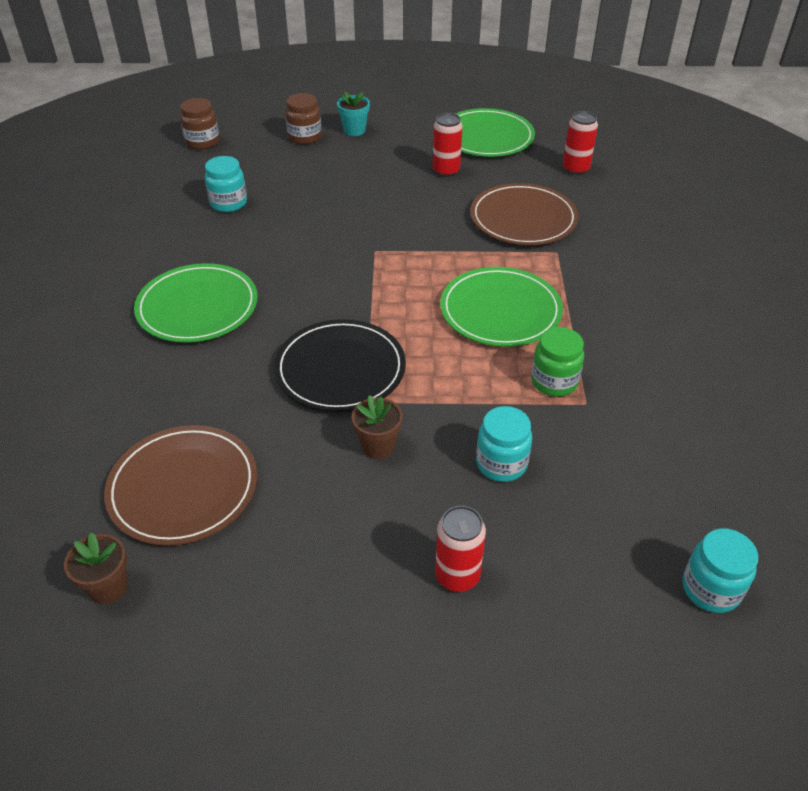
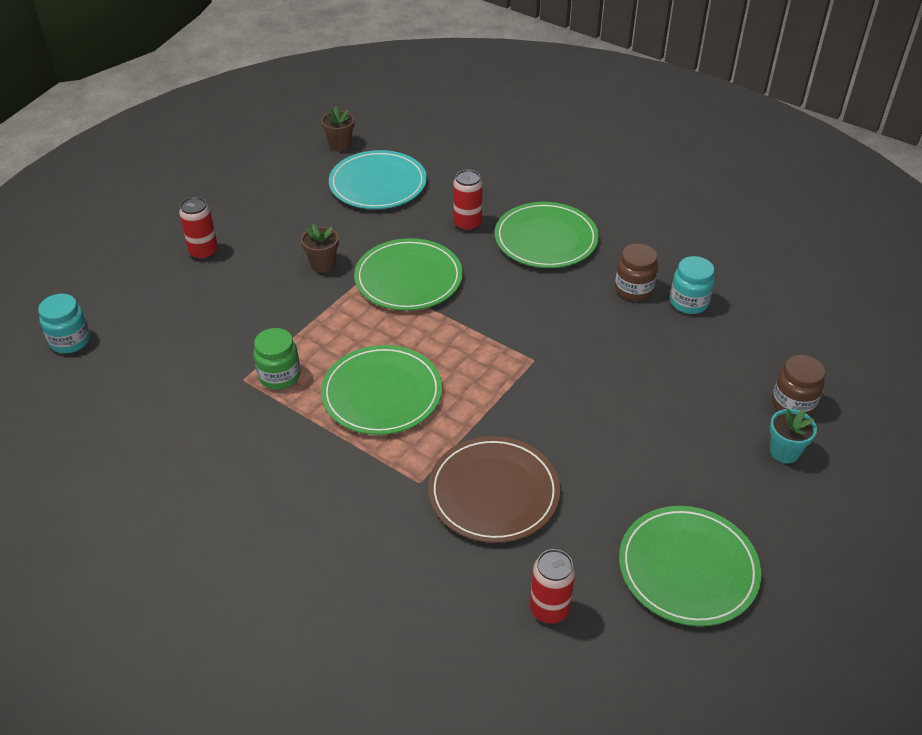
camera: 125 degrees right, 0 degrees up
brown plate [104,425,257,546] -> turquoise plate [329,150,427,209]
brown jar [180,98,219,150] -> brown jar moved to [615,244,658,301]
black plate [274,319,406,412] -> green plate [354,238,463,311]
red can [433,113,463,177] -> red can moved to [453,170,483,231]
turquoise jar [476,406,532,482] -> none

